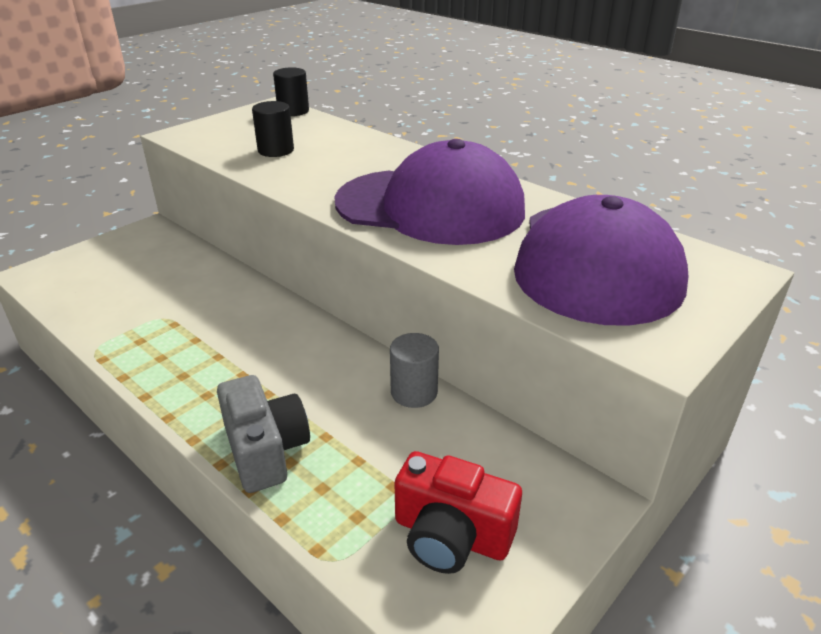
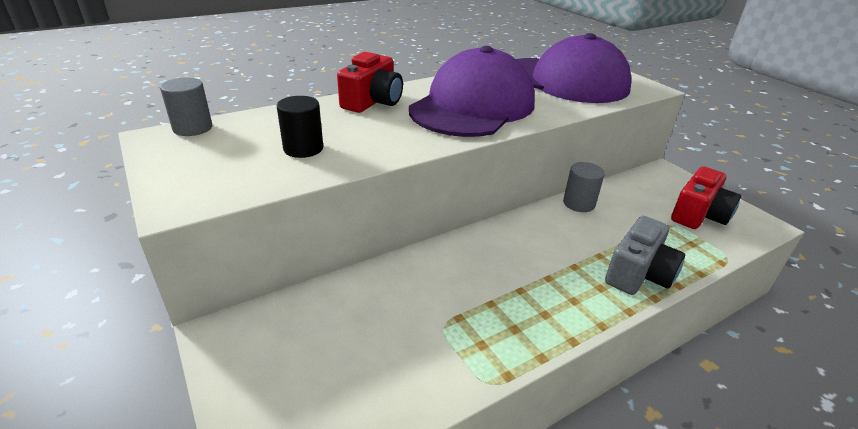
camera: 75 degrees left, 0 degrees up
grey camera [217,375,310,493] -> grey camera turned 135 degrees clockwise [605,216,685,295]
black cylinder [273,67,309,116] -> grey cylinder [160,78,212,136]
none -> red camera [337,52,403,113]

